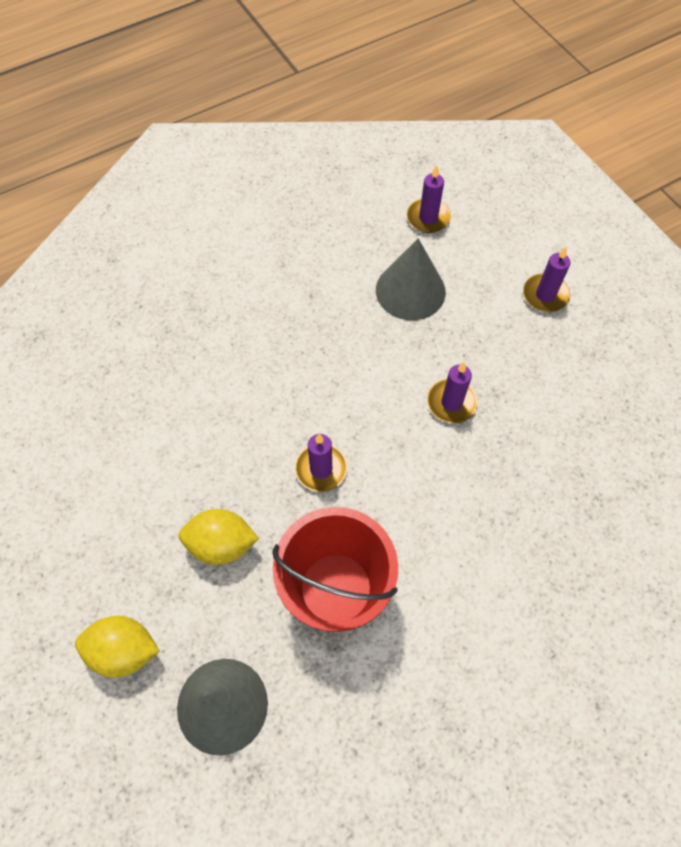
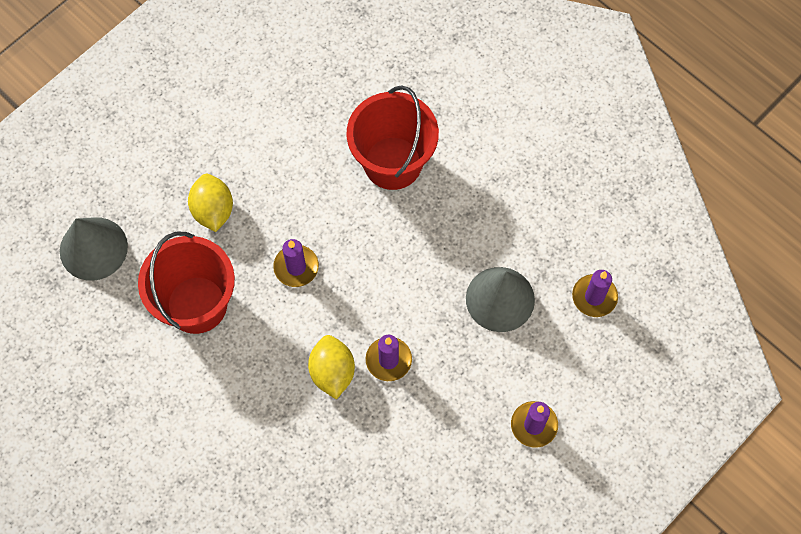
camera: 75 degrees right, 5 degrees up
yellow lemon [75,616,160,678] -> yellow lemon moved to [308,335,355,399]
none -> red bucket [347,85,439,190]

